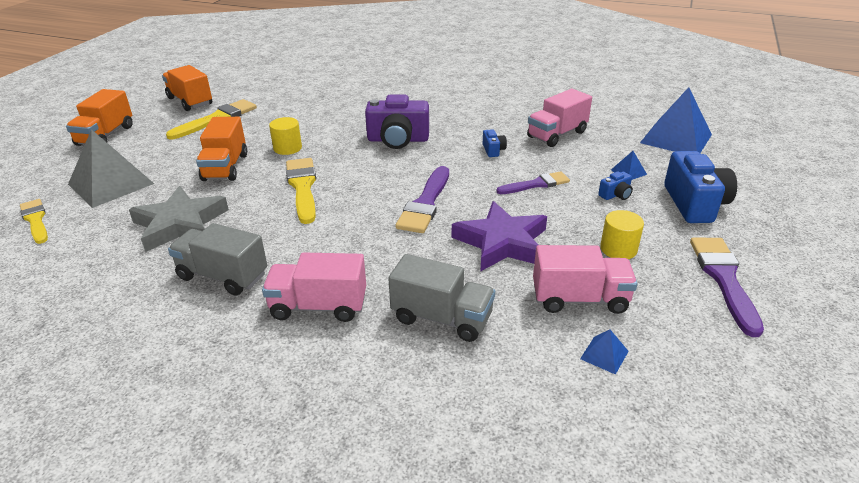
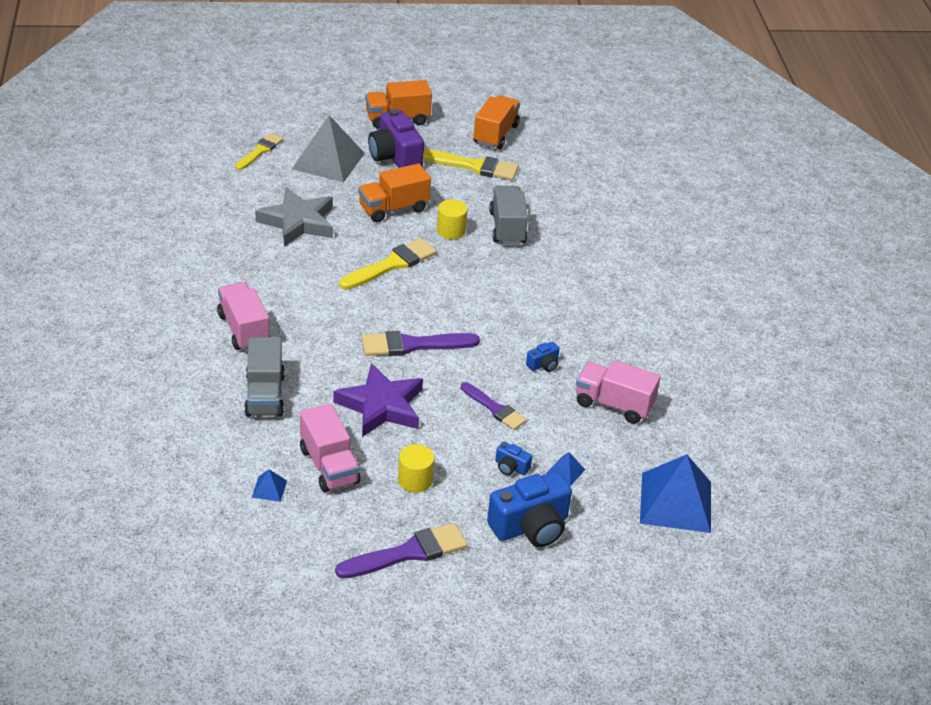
camera: 60 degrees right, 5 degrees up
grey truck [168,223,267,296] -> grey truck moved to [489,186,528,244]
purple camera [365,95,429,149] -> purple camera moved to [368,109,424,168]

